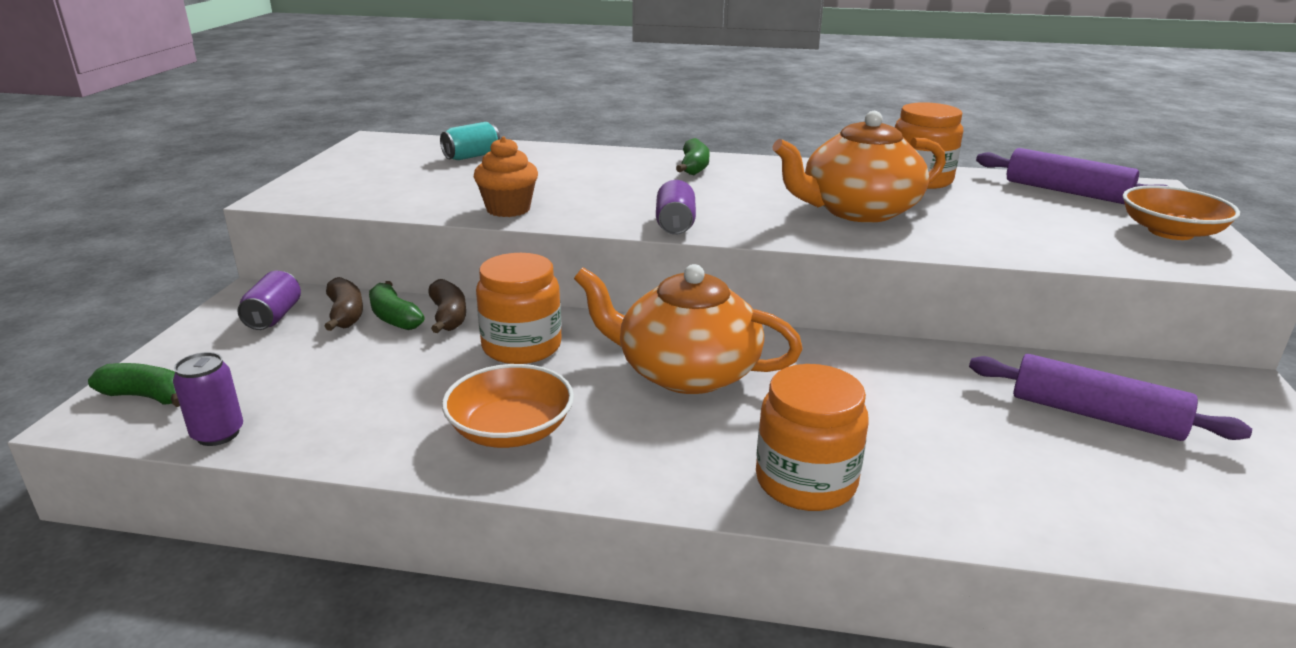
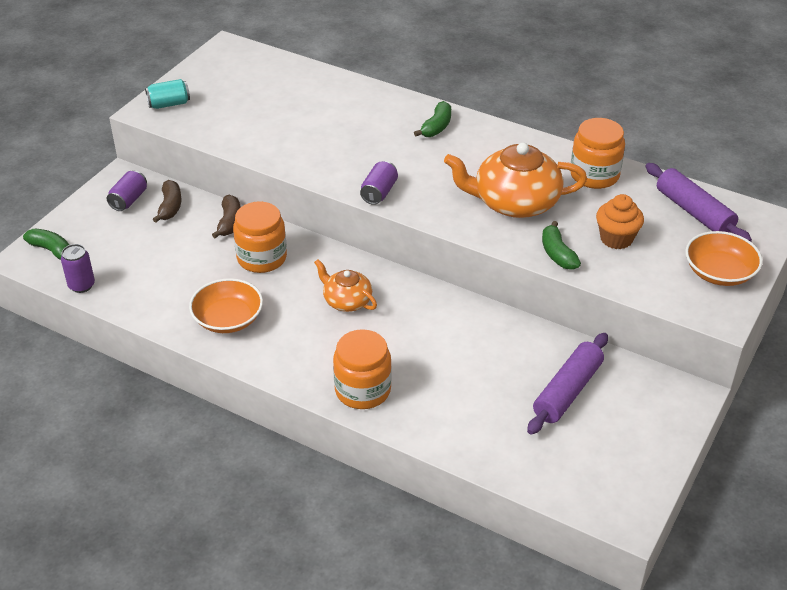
camera: 20 degrees right, 15 degrees up
green banana [369,281,425,330] -> green banana moved to [542,221,581,270]
turquoise can [440,122,500,160] -> turquoise can moved to [145,79,190,109]
orange cupcake [474,137,538,217] -> orange cupcake moved to [596,194,644,249]
orange teapot [574,264,803,394] -> orange teapot [314,259,377,312], size x0.56
purple rolling pin [969,354,1252,441] -> purple rolling pin turned 75 degrees clockwise [527,333,608,435]

